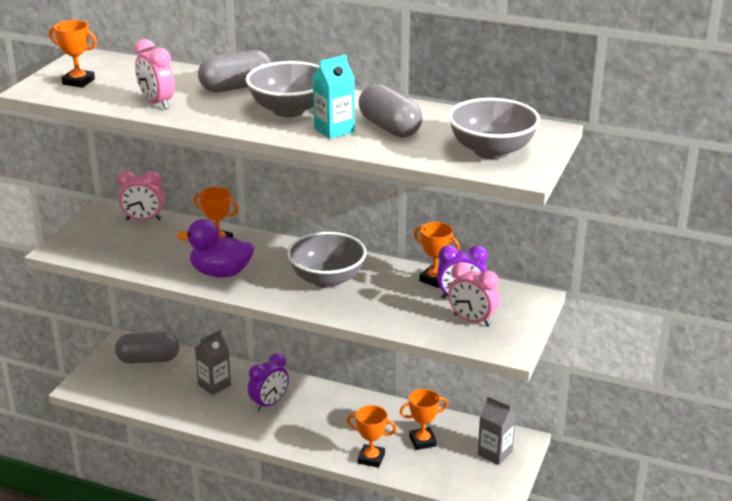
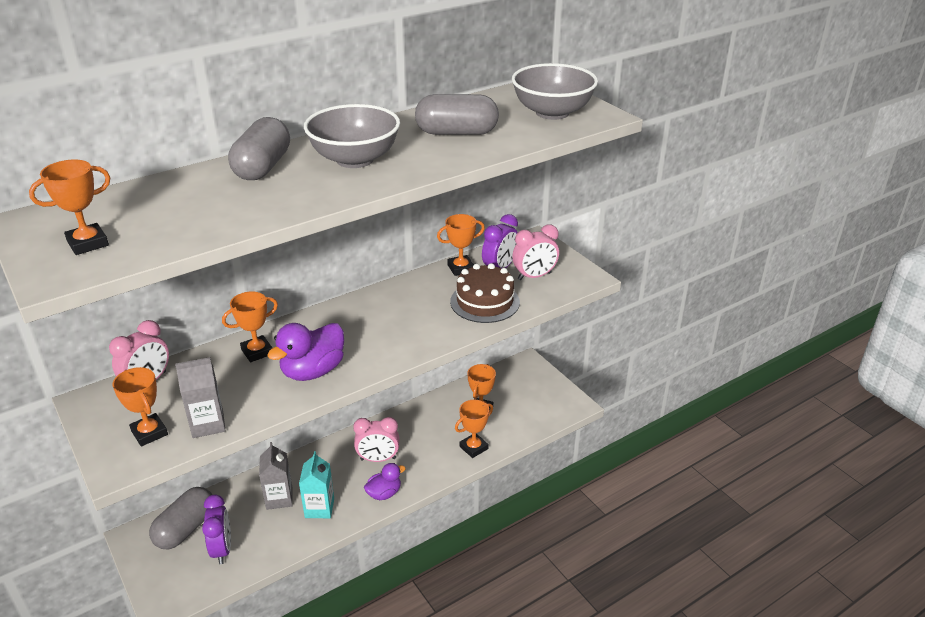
camera: 55 degrees left, 5 degrees up
pink clock [135,39,175,109] -> pink clock moved to [353,417,399,462]
purple clock [248,353,289,411] -> purple clock moved to [202,494,231,564]
grey bowl [287,232,366,288] -> none
turquoise carton [313,55,355,139] -> turquoise carton moved to [299,451,334,518]
grey carton [478,396,516,465] -> grey carton moved to [175,357,226,438]
none -> orange trophy [113,367,168,447]
none -> purple duck [364,463,406,500]
none -> brown cake [450,263,520,323]

